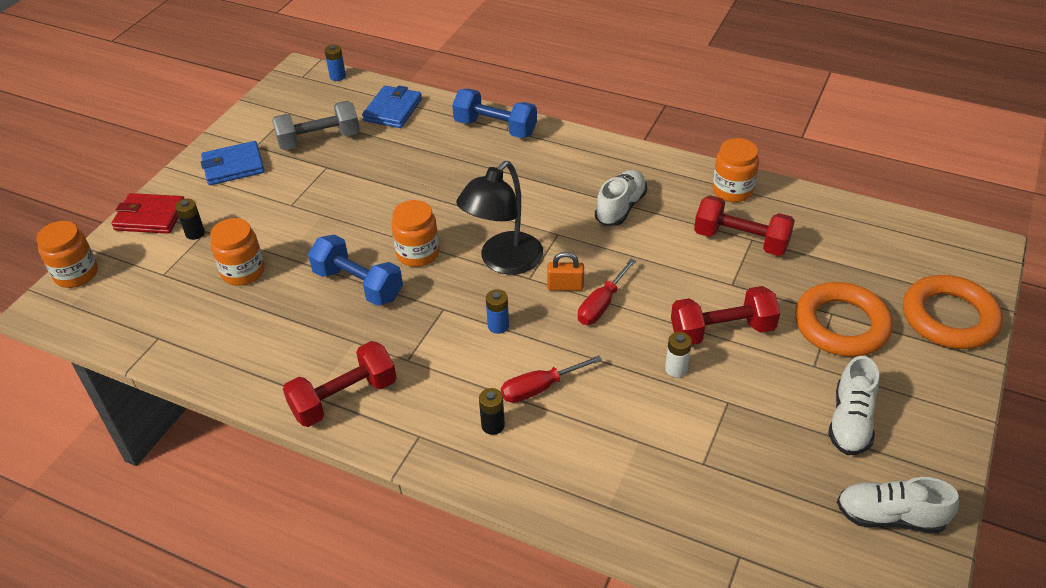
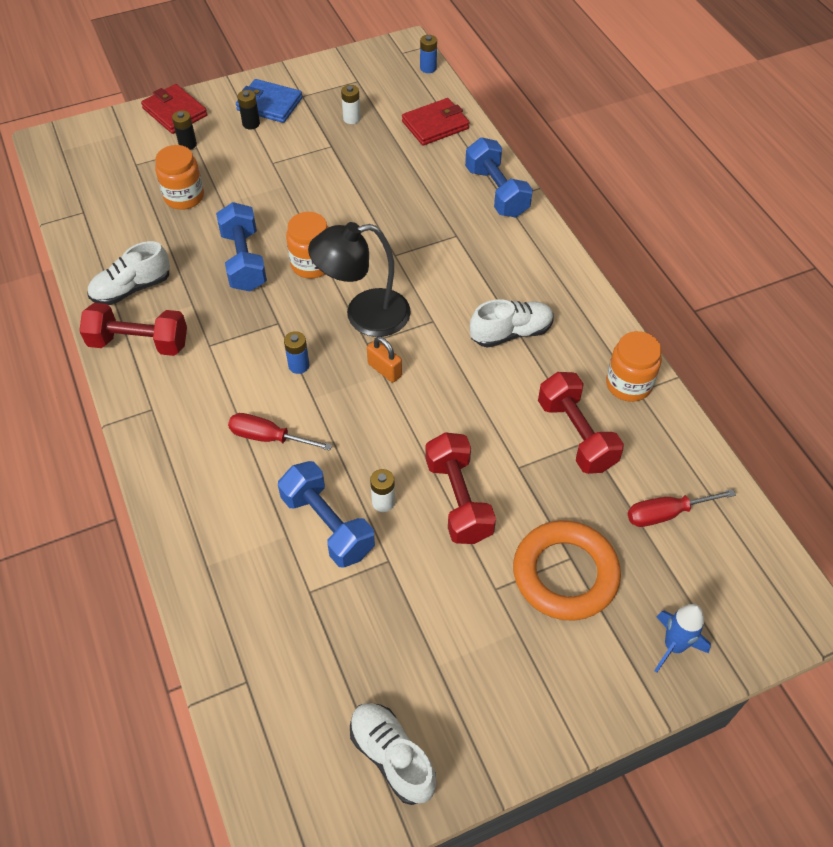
camera: 40 degrees right, 10 degrees up
orange jar [36,221,98,288] -> none
grey dumbbell [272,101,360,150] -> white battery [341,85,361,124]
blue wallet [362,86,422,128] -> red wallet [402,98,470,146]
black battery [479,388,505,435] -> black battery moved to [237,90,260,130]
red screwdriver [578,259,636,325] -> red screwdriver moved to [628,489,736,527]
red dumbbell [671,286,780,345] -> red dumbbell turned 45 degrees clockwise [425,432,496,544]
white shoe [828,356,879,455] -> white shoe moved to [87,241,170,305]
orange ring [903,275,1003,349] -> blue rocket [654,604,711,673]
none -> blue dumbbell [278,461,375,568]

